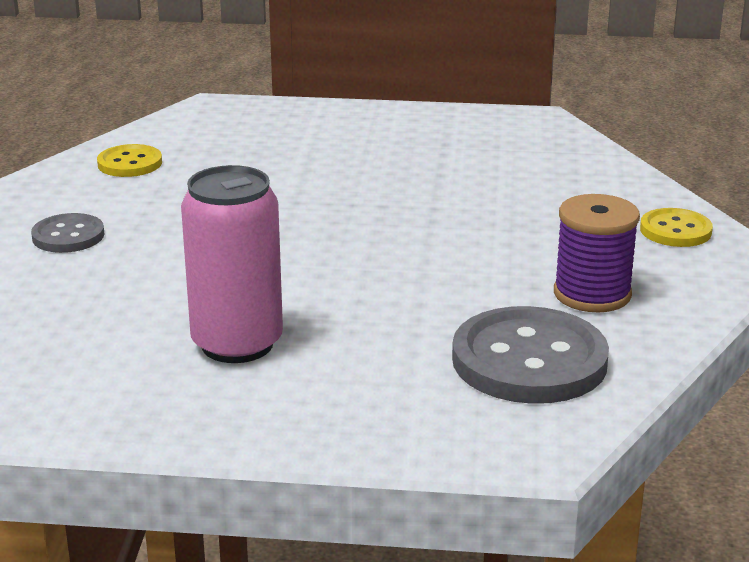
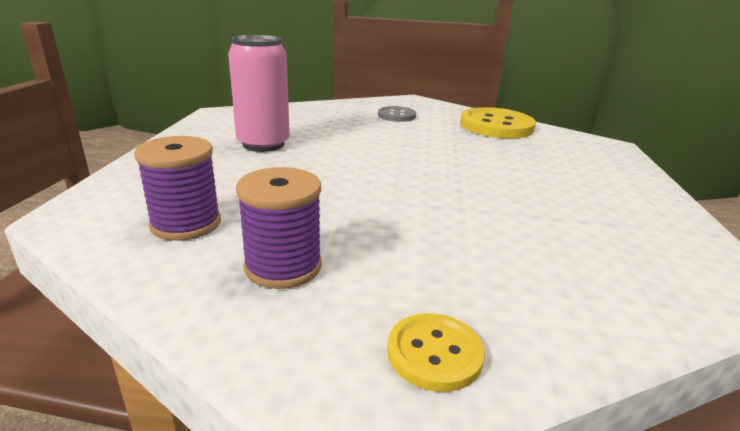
camera: 90 degrees right, 0 degrees up
yellow button [97,144,162,177] -> yellow button [460,107,536,139], size x1.85
grey button [452,306,609,404] -> purple spool [134,136,221,241]

